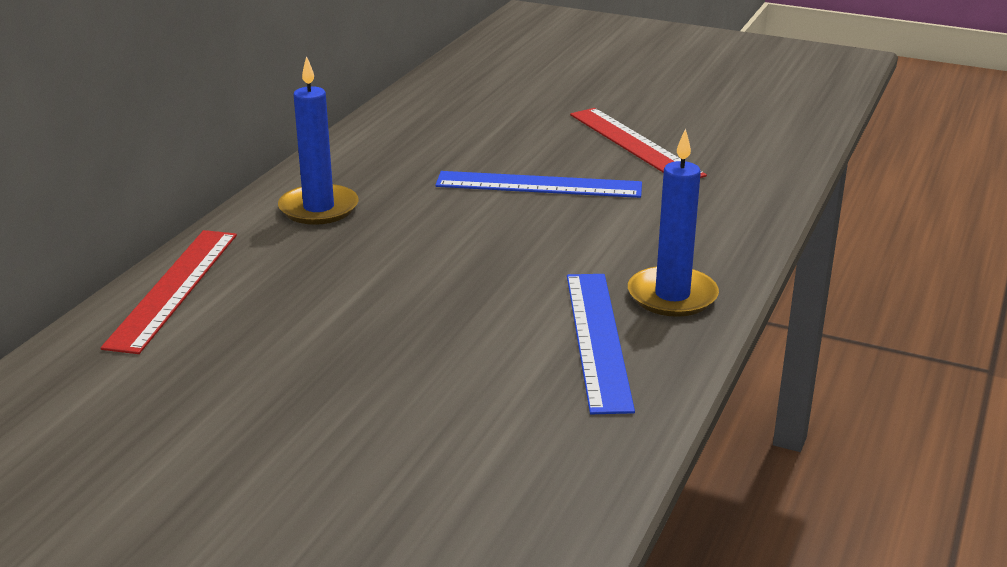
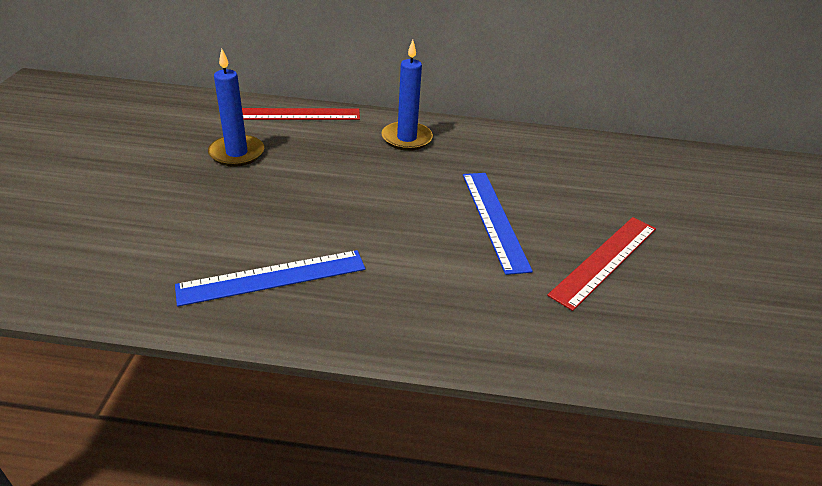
camera: 70 degrees right, 10 degrees up
blue candle [628,128,719,317] -> blue candle moved to [208,49,264,167]

